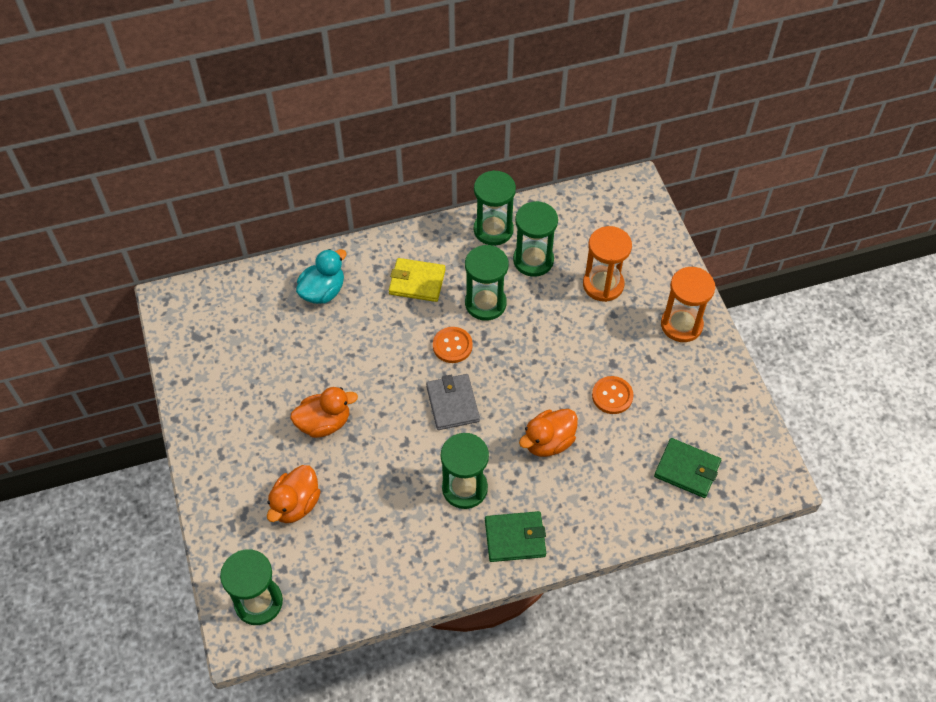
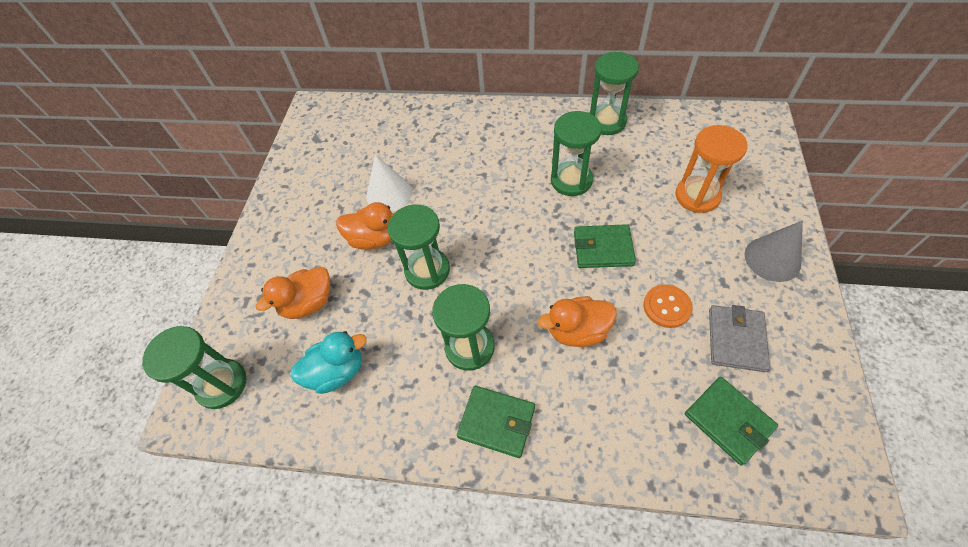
camera: 30 degrees right, 0 degrees up
turquoise duck [296,249,347,304] -> turquoise duck moved to [290,331,367,394]
yellow wallet [389,258,445,302] -> none
grey wallet [426,374,480,430] -> grey wallet moved to [709,305,770,372]
orange button [433,327,473,363] -> none
green hourglass [513,201,558,277] -> green hourglass moved to [388,204,450,290]
orange hourglass [661,267,715,342] -> grey cone [745,220,803,282]
none -> white cone [366,155,412,212]
none -> green wallet [574,224,636,268]

